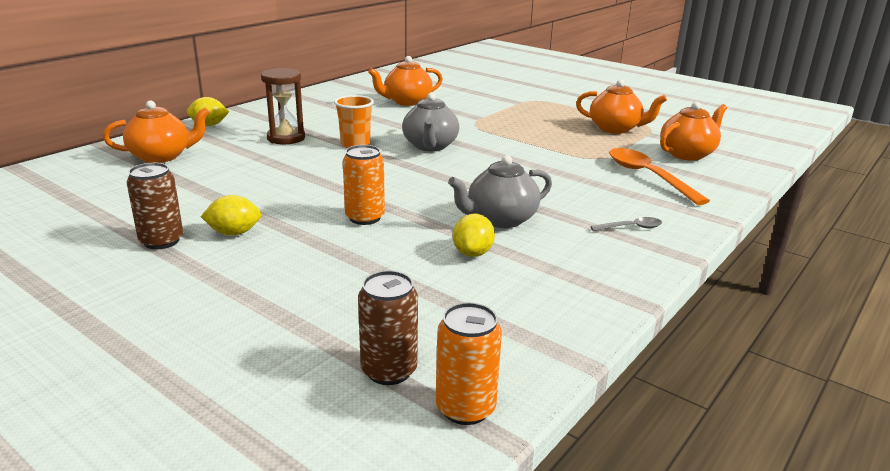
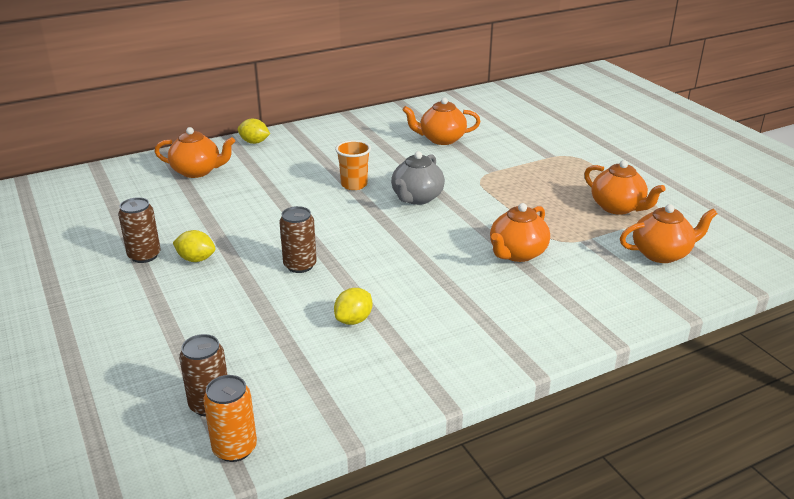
camera: 25 degrees right, 5 degrees up
brown hourglass [261,68,305,144] -> none
orange can [343,145,385,225] -> brown can [279,206,317,273]
grey teapot [448,155,552,228] -> none
grey spoon [590,217,662,231] -> none
orange spoon [609,148,710,205] -> none
none -> orange teapot [490,203,550,262]

